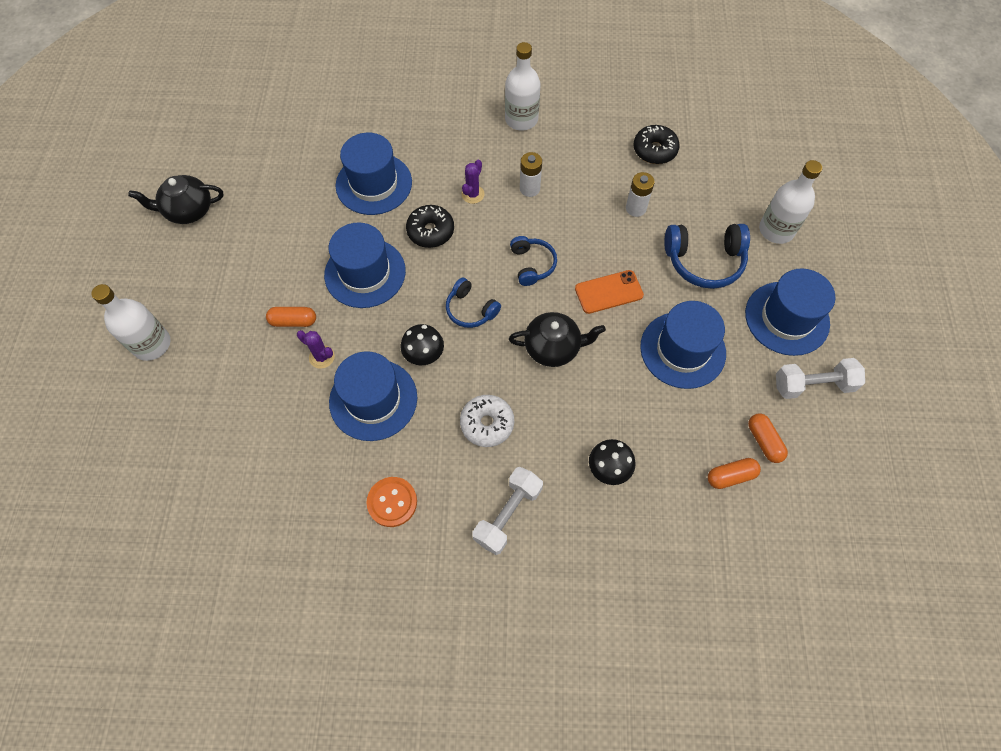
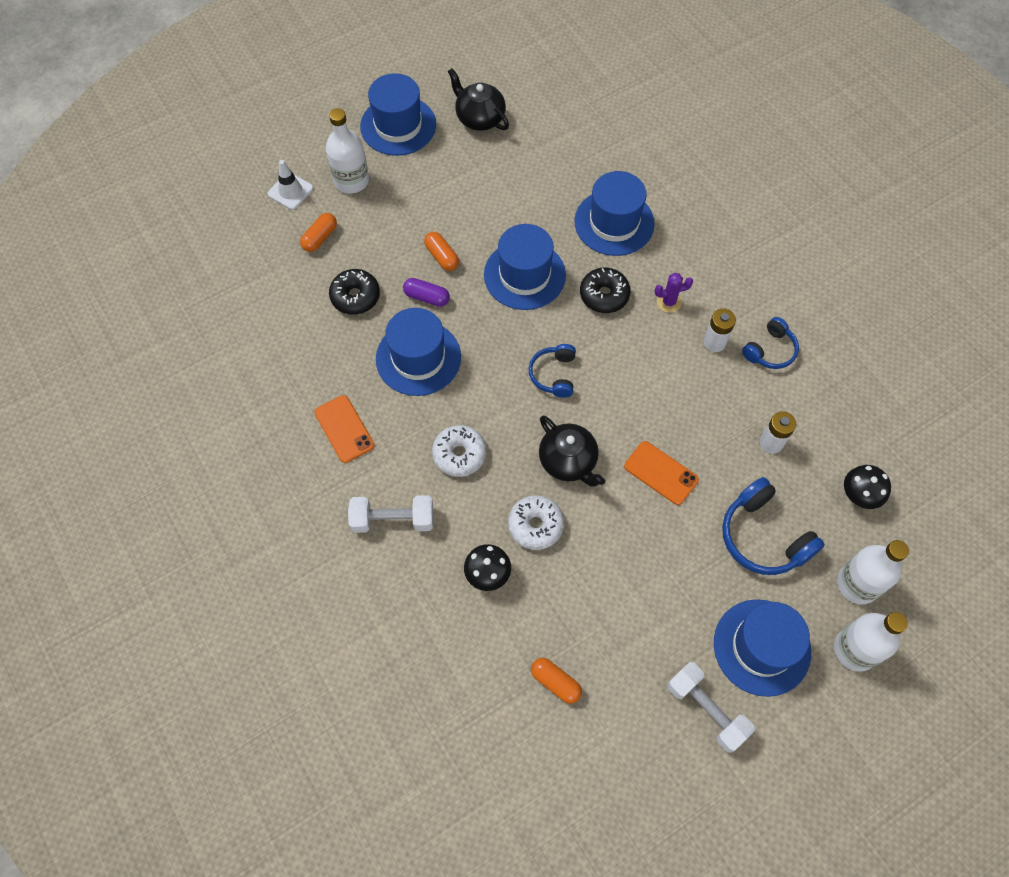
camera: 55 degrees right, 0 degrees up
purple cactus [297,330,335,369] -> purple capsule [403,278,450,307]
orange button [367,477,417,527] -> orange phone [314,395,374,463]
black mushroom [401,324,444,366] -> black mushroom moved to [844,465,891,509]
white bottle [505,42,540,131] -> white bottle moved to [834,612,908,672]
blue headphones [510,236,557,286] -> blue headphones moved to [742,317,799,369]
black donut [633,125,680,164] -> black donut moved to [329,269,380,315]
blue hat [640,301,726,389] -> blue hat moved to [360,73,436,156]
orange capsule [748,414,788,463] -> orange capsule moved to [300,213,337,252]
none -> white traffic cone [268,160,313,210]
none -> white donut [508,495,564,550]

